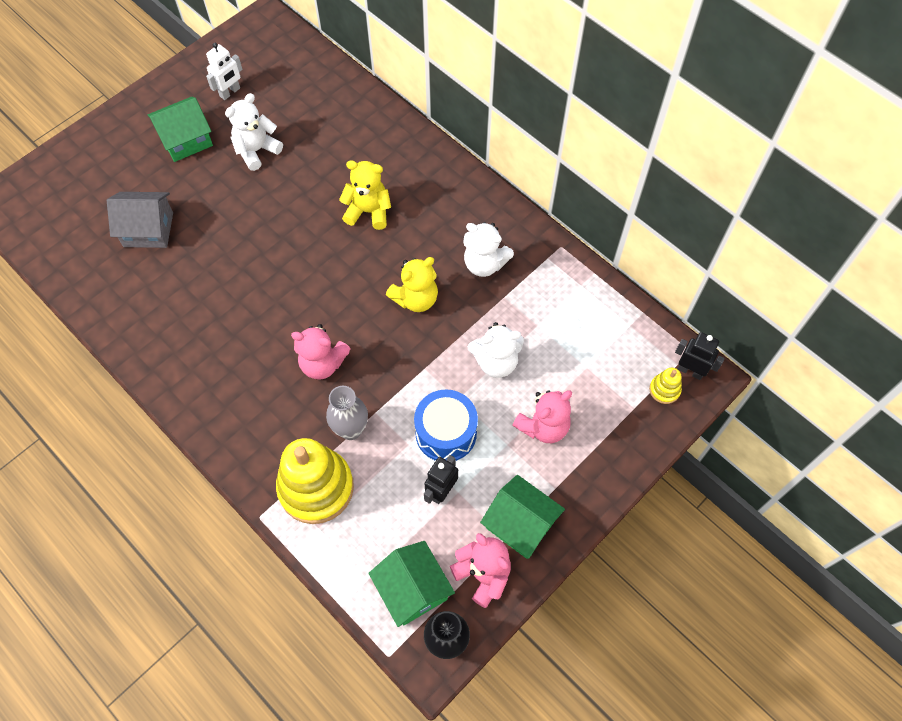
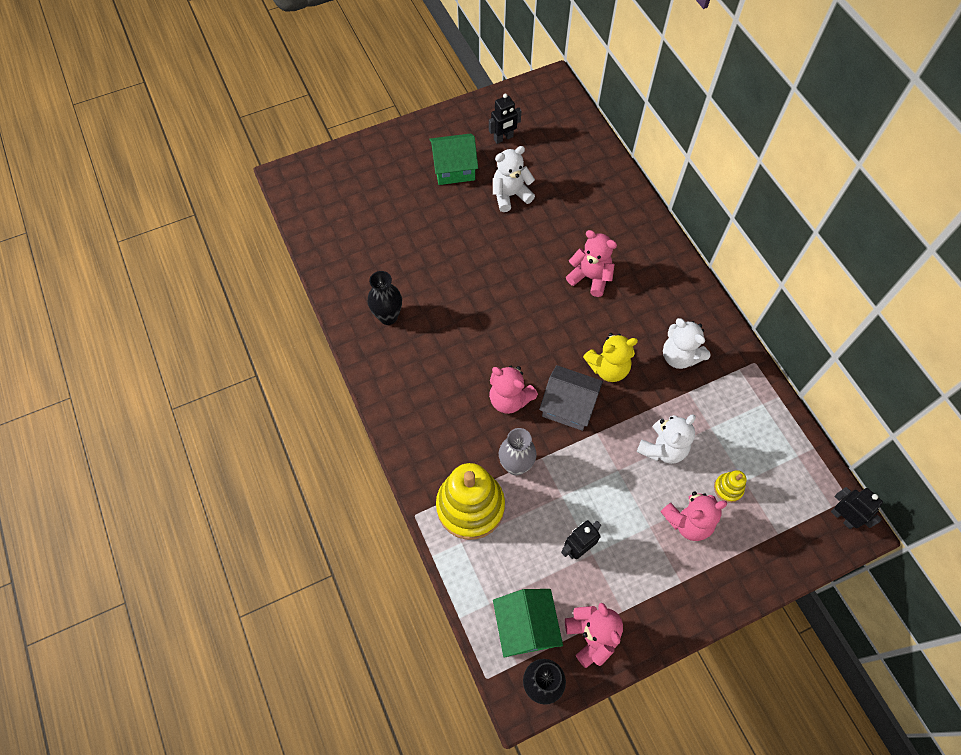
camera: 20 degrees right, 0 degrees up
grey house [107,192,173,248] -> grey house moved to [539,365,603,431]
white robot [206,43,243,100] -> black robot [489,93,521,144]
yellow teddy bear [339,160,391,230] -> pink teddy bear [566,230,617,297]
blue drum [414,389,478,461] -> none
white teddy bear [468,322,524,378] -> white teddy bear turned 60 degrees counterclockwise [637,414,696,464]
green house [480,475,565,559] -> none
yellow stacking toy [649,368,682,404] -> yellow stacking toy moved to [714,470,747,503]
none -> black vase [368,271,402,325]

